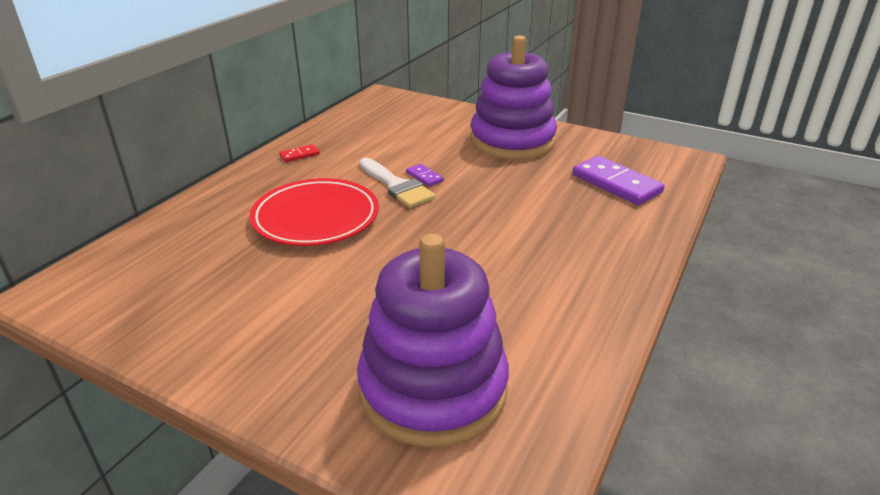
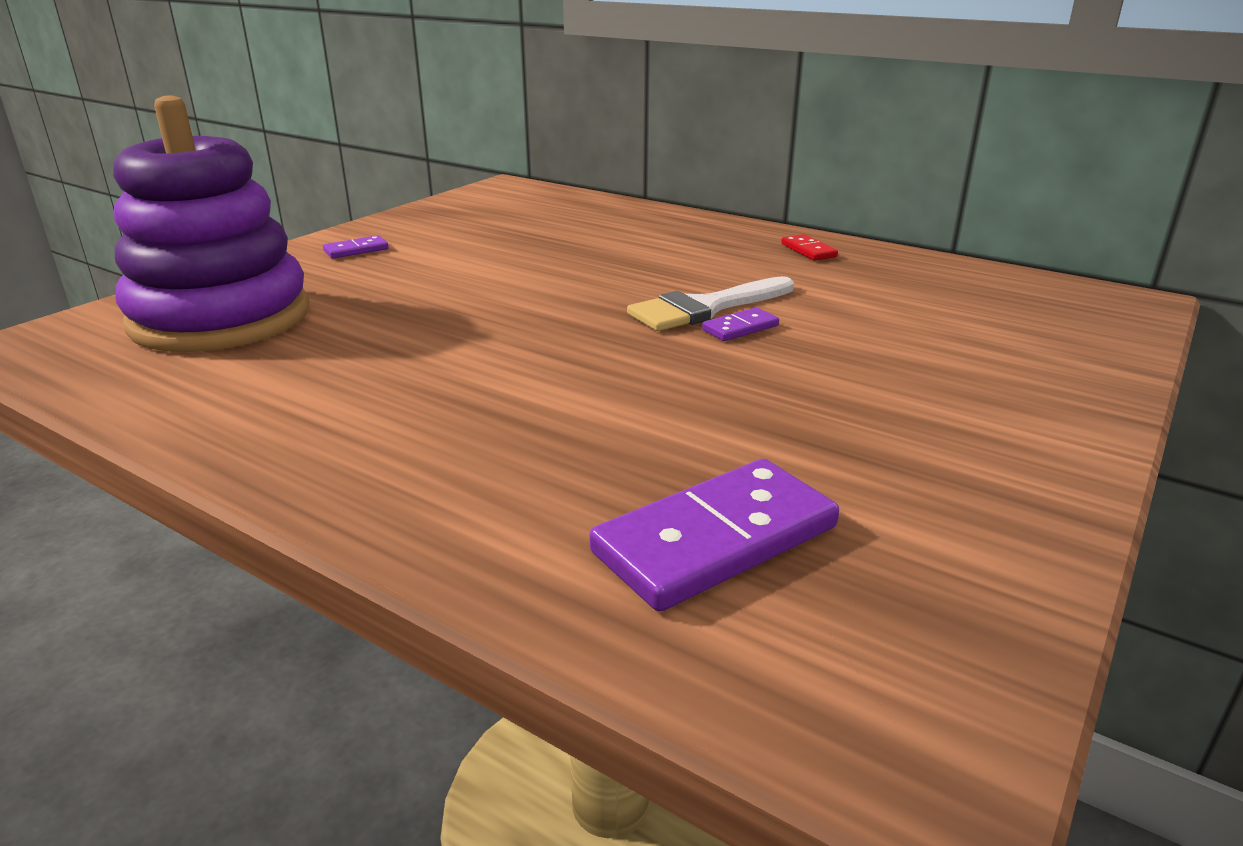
camera: 95 degrees right, 5 degrees down
red plate [250,178,379,246] -> none
purple stacking toy [470,35,557,160] -> none
none -> purple domino [323,235,389,259]

